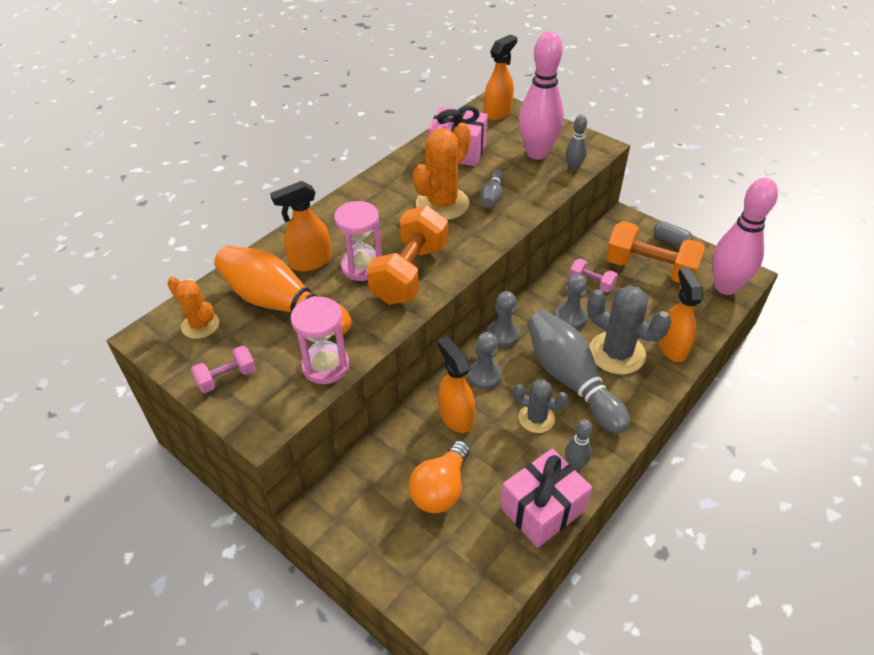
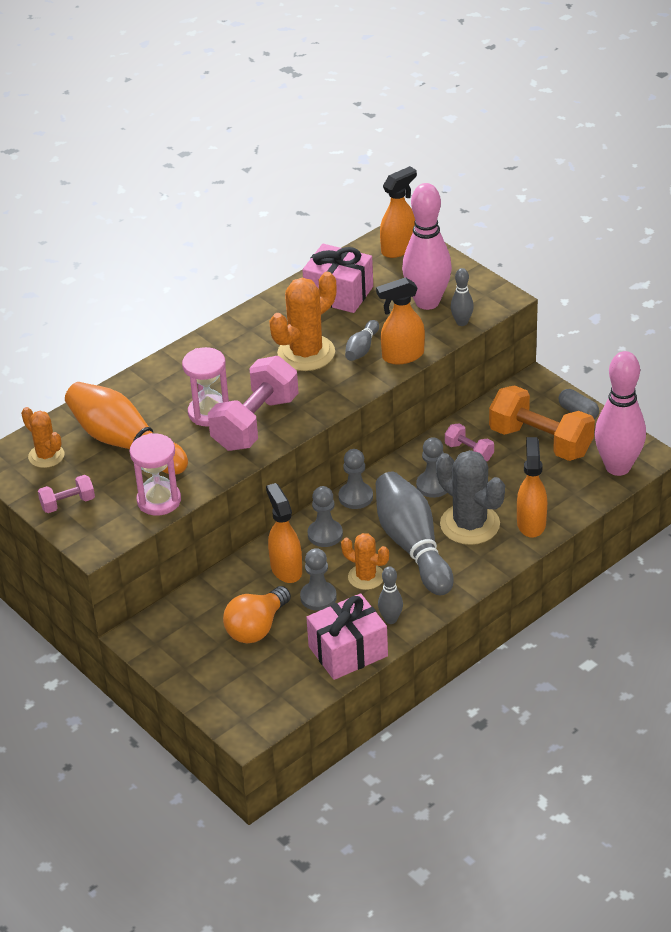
camera: 10 degrees right, 5 degrees down
orange spray bottle [270,181,332,272] -> orange spray bottle moved to [376,277,425,364]
orange dumbbell [367,205,448,305] -> pink dumbbell [208,356,299,451]
grey cactus [513,379,568,433] -> orange cactus [341,533,389,590]
none -> grey pawn [300,548,337,611]

